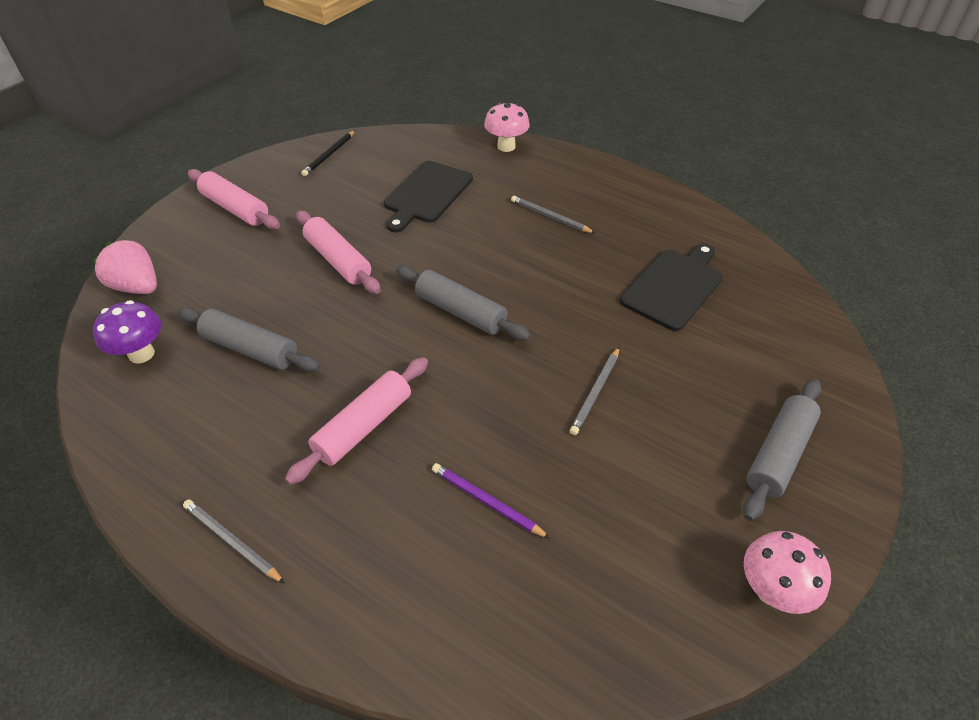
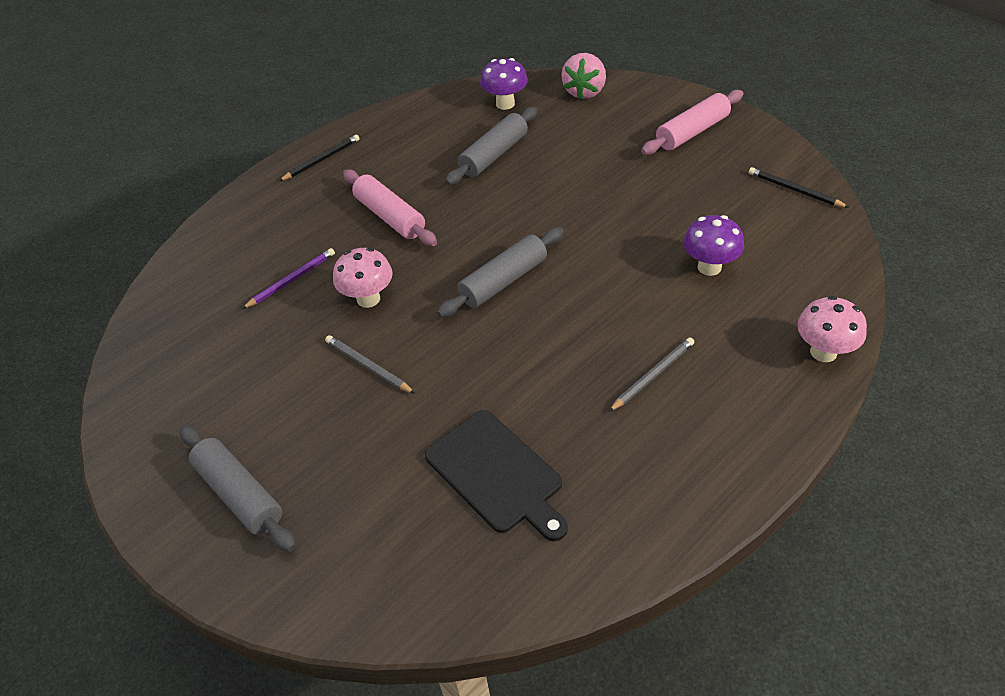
camera: 105 degrees right, 0 degrees up
pink strawberry [93,239,157,294] -> pink strawberry turned 150 degrees clockwise [561,53,606,99]
grey pencil [183,499,285,584] -> black pencil [279,135,360,181]
pink rolling pin [296,211,381,294] -> none
black cutting board [384,161,473,232] -> purple mushroom [683,215,744,276]
pink mushroom [744,531,831,614] -> pink mushroom moved to [333,247,393,308]

